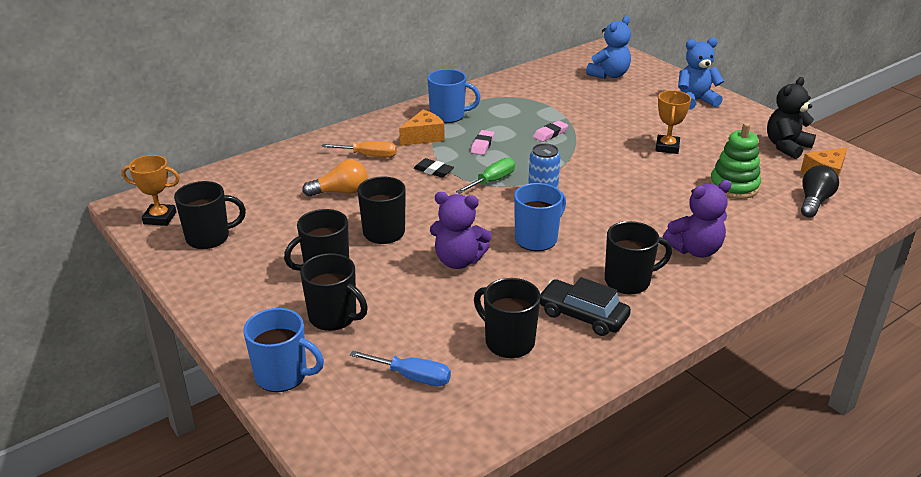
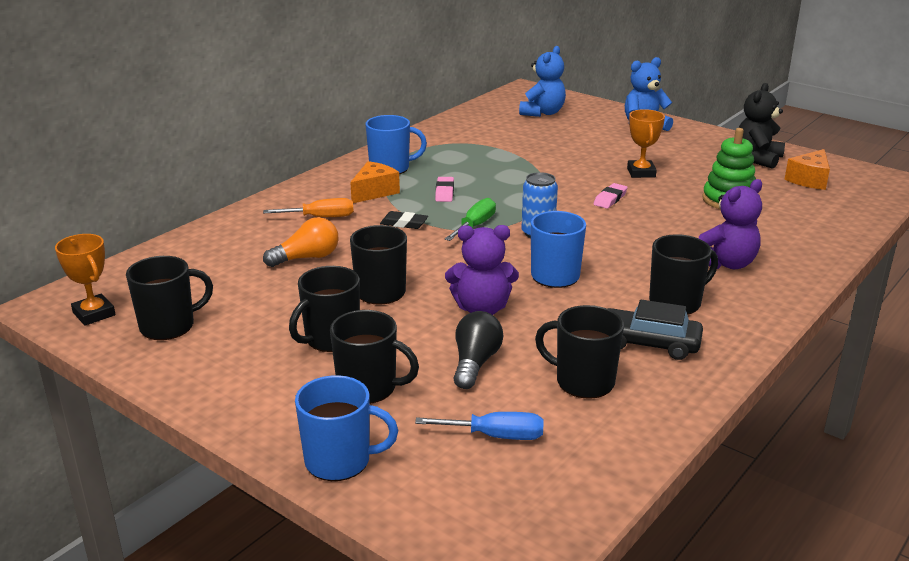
camera: 15 degrees left, 5 degrees down
orange trophy [122,155,180,226] -> orange trophy turned 60 degrees clockwise [55,234,116,326]
pink eraser [533,120,568,142] -> pink eraser moved to [593,183,628,209]
black light bulb [801,165,839,218] -> black light bulb moved to [454,311,503,389]

